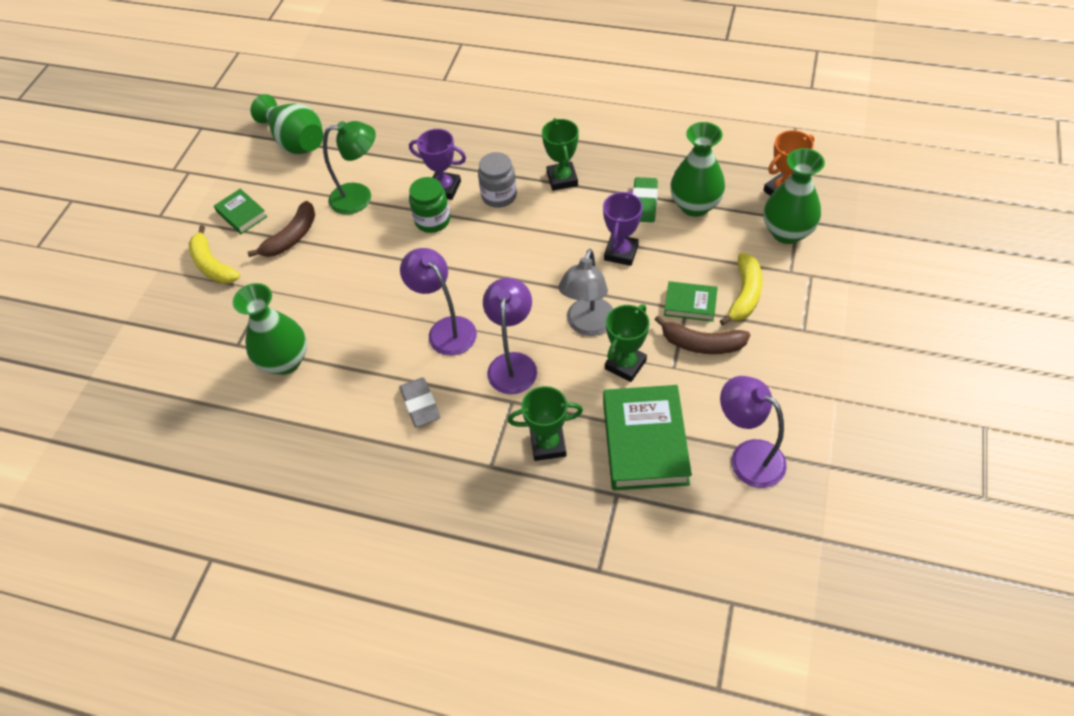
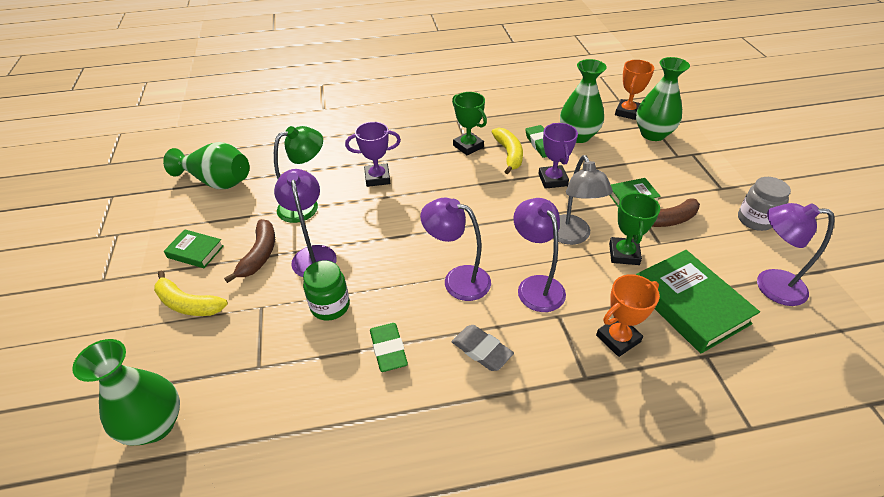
camera: 30 degrees left, 10 degrees down
green vase [233,283,307,375] -> green vase moved to [72,339,180,445]
green jar [409,177,450,233] -> green jar moved to [303,261,350,321]
grey jar [478,152,517,208] -> grey jar moved to [738,177,791,231]
green trophy [508,386,583,461] -> orange trophy [596,274,660,357]
yellow banana [720,253,763,325] -> yellow banana moved to [492,127,523,174]
none -> purple lamp [274,169,337,277]
none -> green eraser [370,323,408,372]

